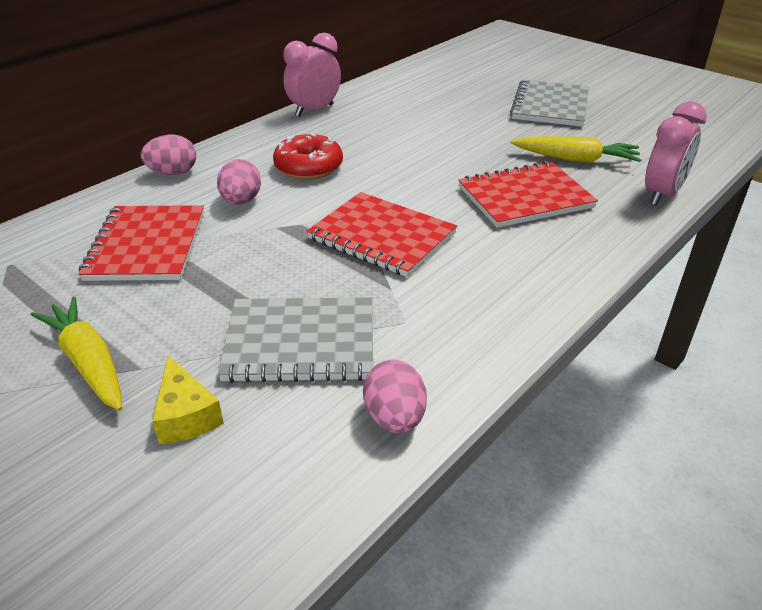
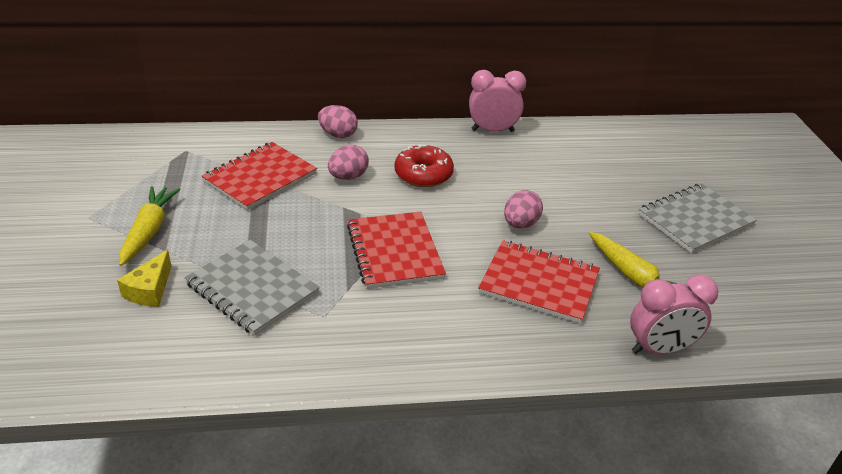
camera: 40 degrees right, 0 degrees up
pink egg [363,360,427,433] -> pink egg moved to [504,190,543,228]

